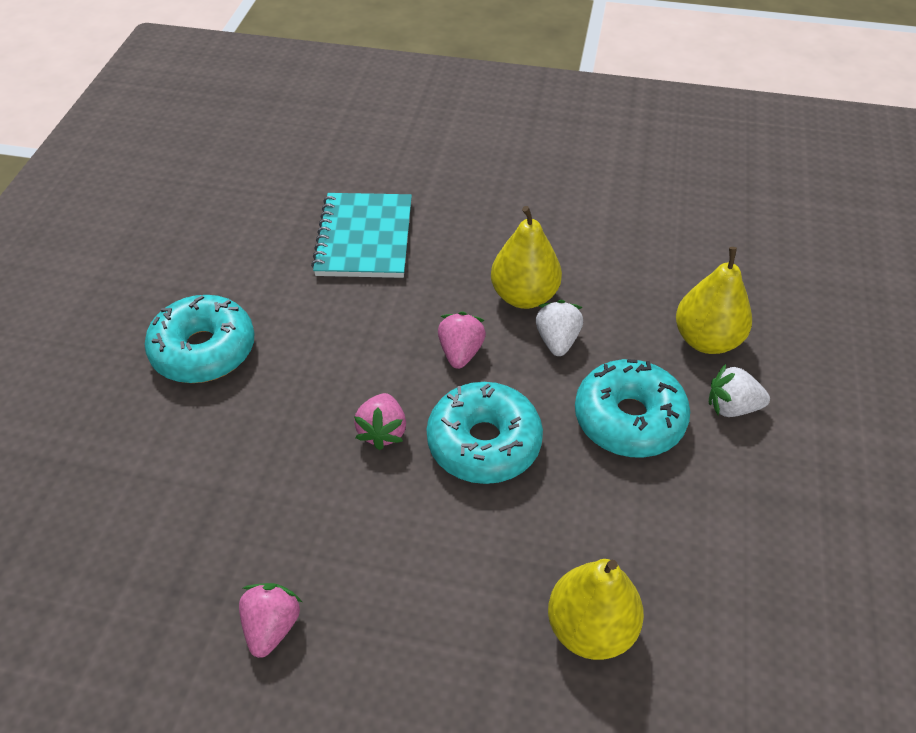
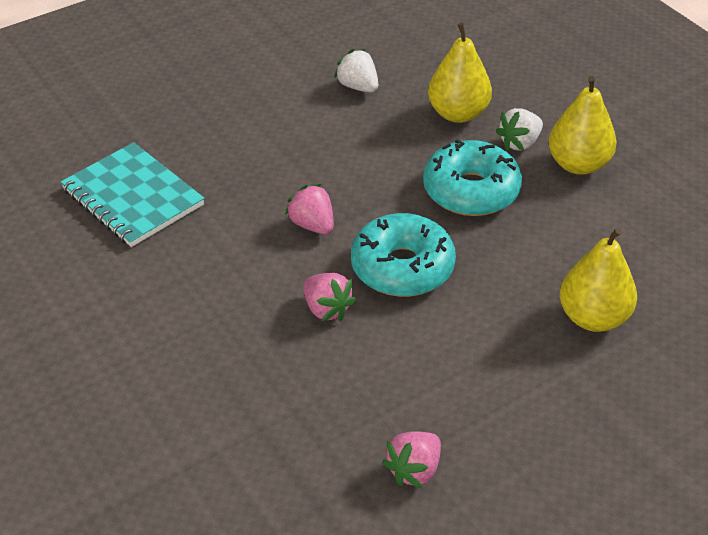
camera: 45 degrees left, 5 degrees down
turquoise donut [144,295,255,383] -> none
pink strawberry [239,583,302,658] -> pink strawberry turned 105 degrees counterclockwise [382,431,441,489]
yellow pear [491,206,562,309] -> yellow pear moved to [548,76,617,175]
white strawberry [536,300,583,356] -> white strawberry moved to [334,49,378,92]

